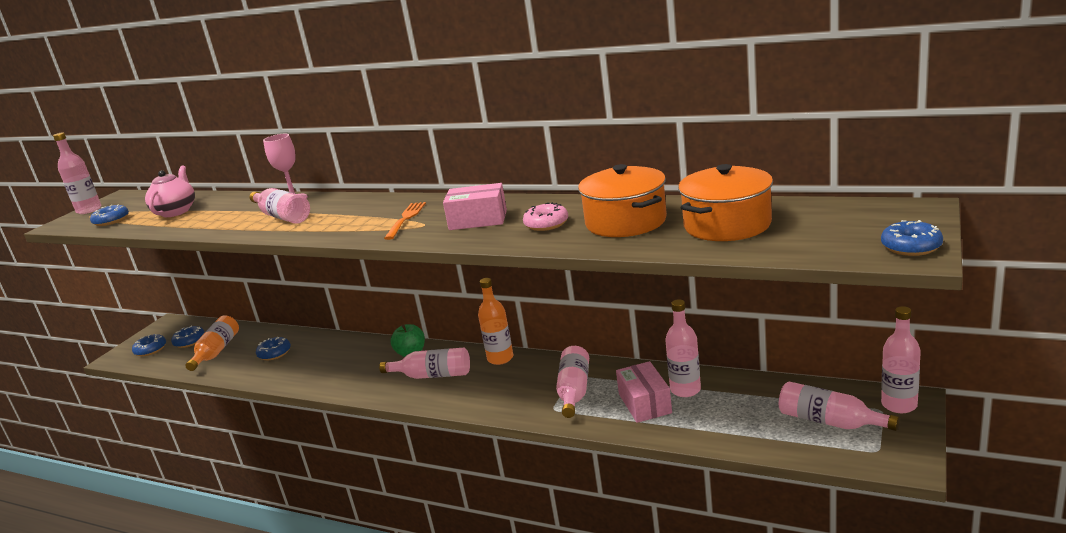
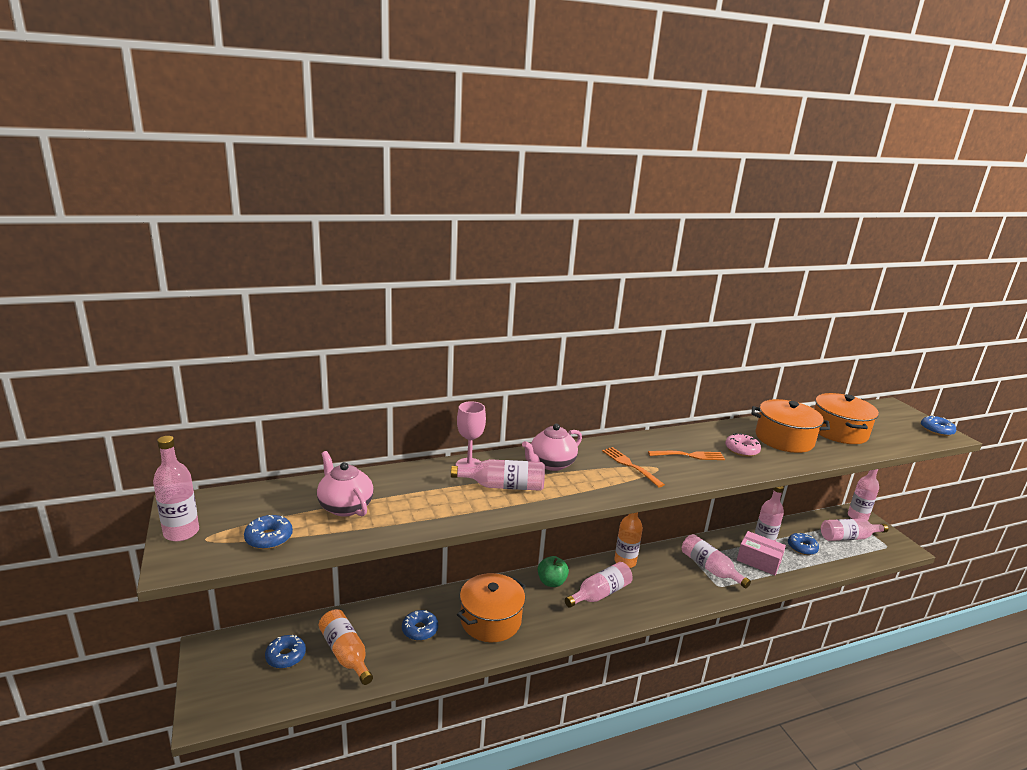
camera: 50 degrees left, 0 degrees up
blue donut [132,334,166,356] -> blue donut moved to [788,533,819,555]
pink box [443,183,507,230] -> orange fork [648,451,725,460]
none -> orange pot [457,573,526,642]
none -> pink teapot [522,424,582,471]

